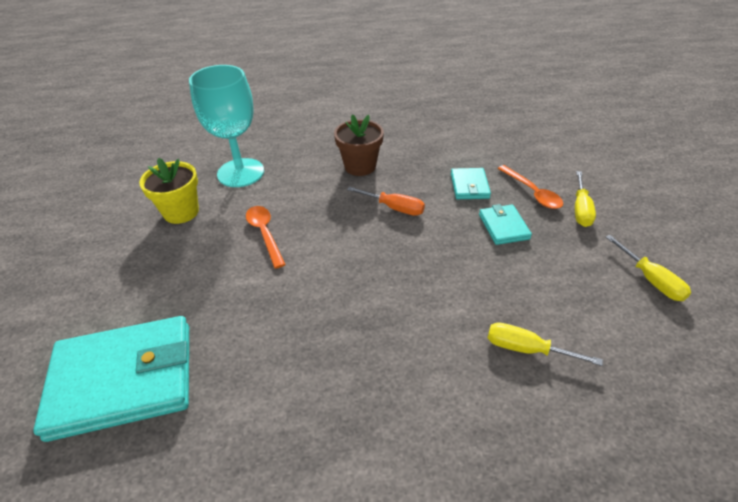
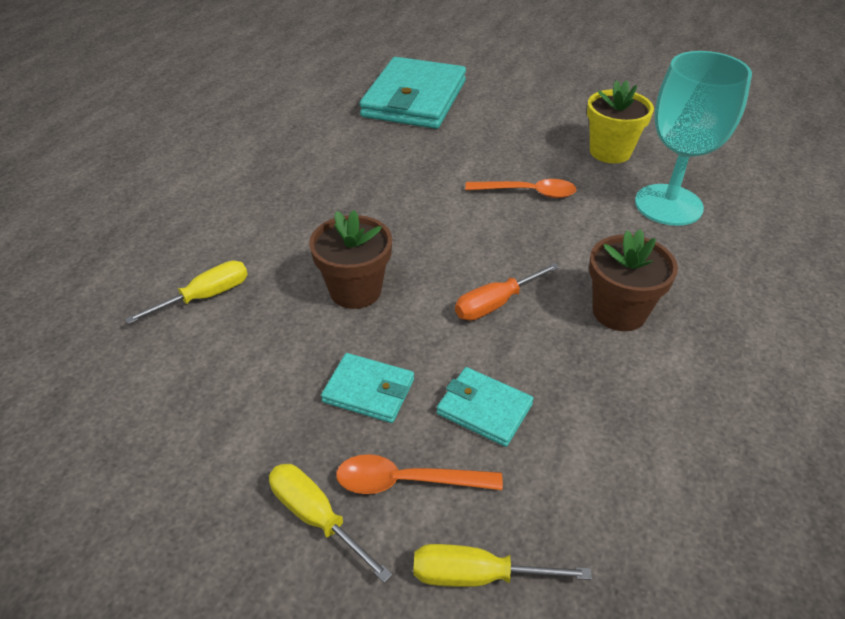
camera: 120 degrees right, 0 degrees up
yellow screwdriver [606,235,691,301] -> yellow screwdriver moved to [413,544,592,587]
none -> brown flower pot [309,210,392,309]

